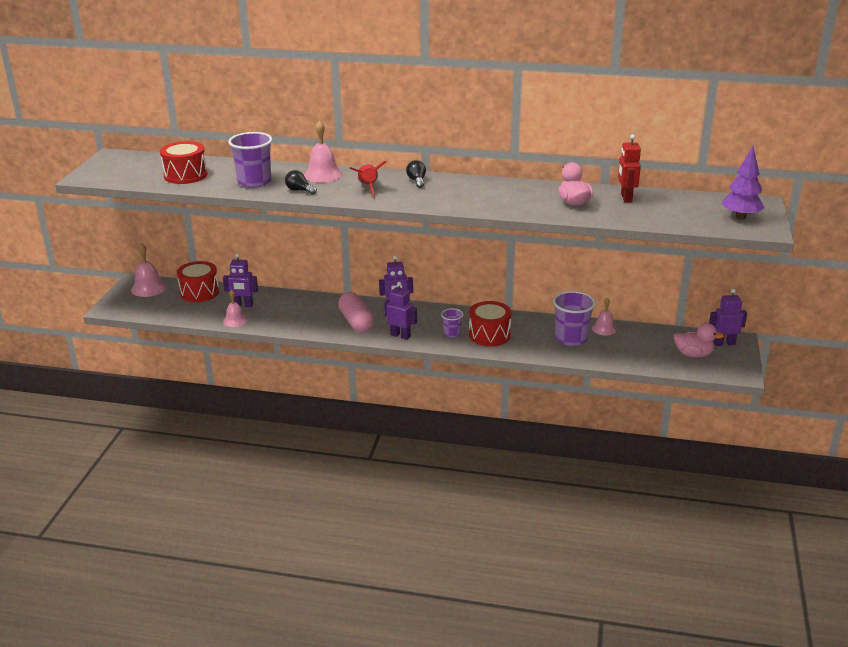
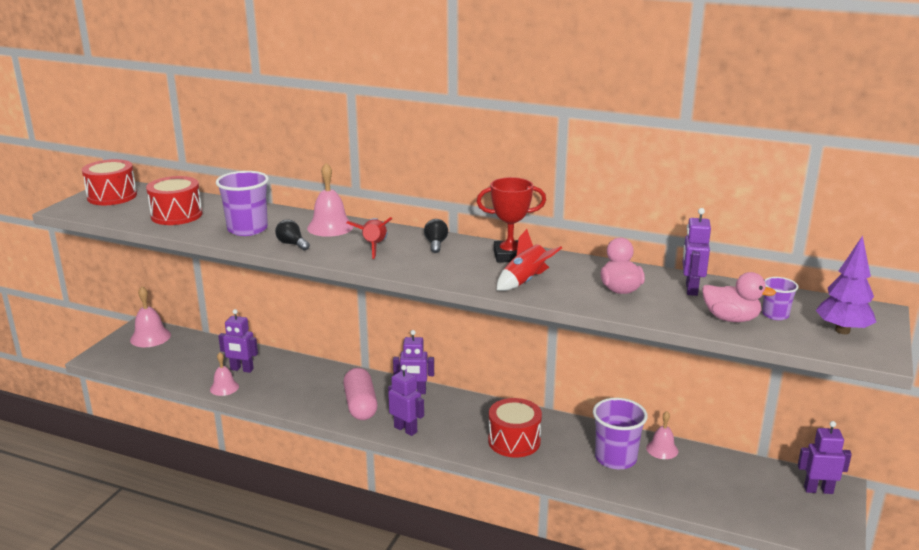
camera: 10 degrees right, 5 degrees down
red drum [177,261,219,302] -> red drum moved to [82,159,137,205]
purple cup [441,308,464,338] -> purple cup moved to [762,277,798,320]
red robot [618,134,641,202] -> purple robot [682,208,711,296]
pink duck [674,323,724,358] -> pink duck moved to [702,272,776,322]
none -> red trophy [477,177,546,263]
none -> red rocket [497,229,562,291]

